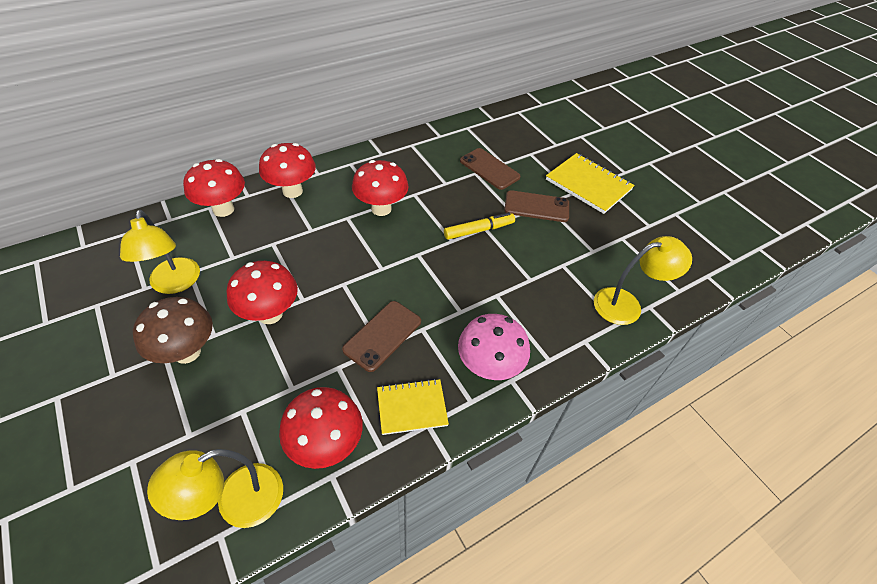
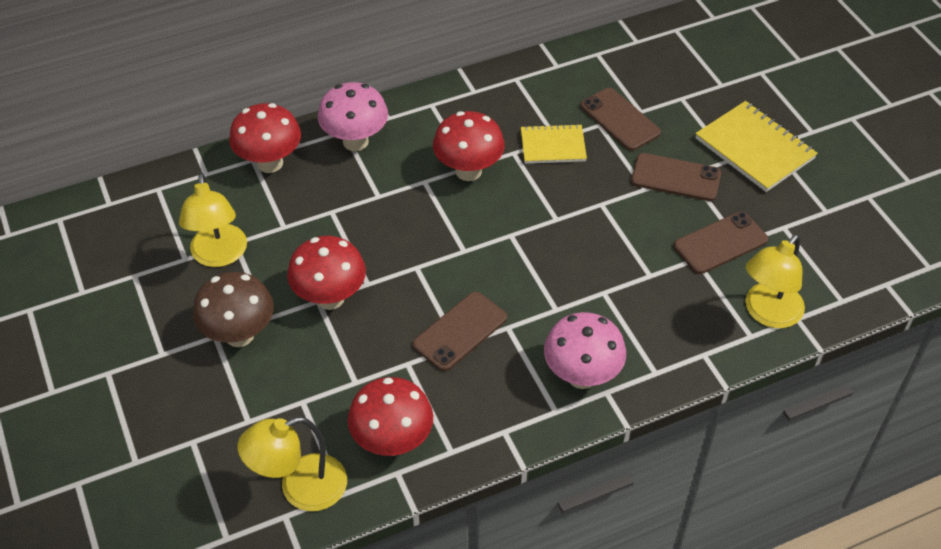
camera: 10 degrees right, 0 degrees up
red mushroom [259,143,316,198] -> pink mushroom [318,82,388,151]
yellow notebook [377,379,449,435] -> yellow notebook moved to [521,124,587,164]
yellow marker [444,212,515,240] -> none
yellow lamp [594,236,692,325] -> yellow lamp turned 135 degrees clockwise [745,234,805,328]
none -> brown phone [674,212,768,274]

